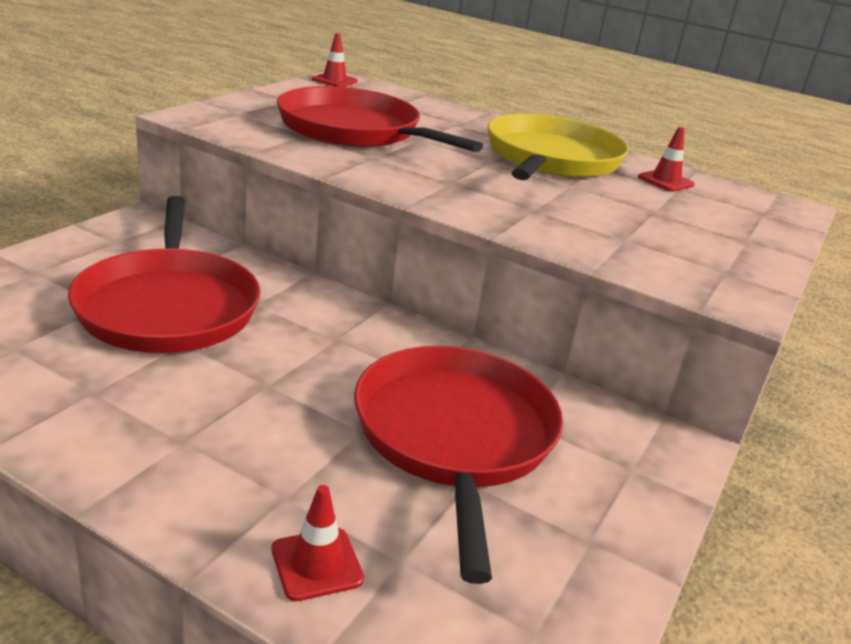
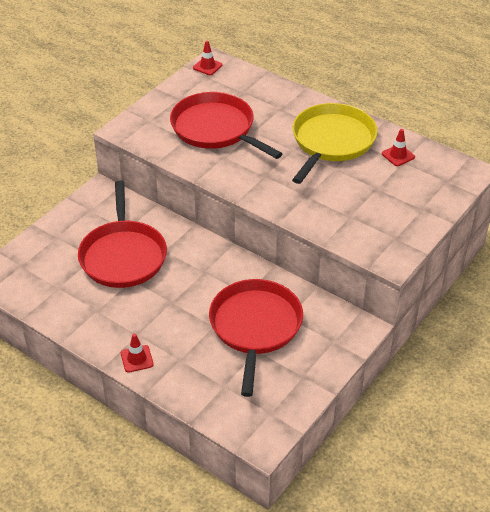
camera: 10 degrees right, 15 degrees up
red traffic cone [271,485,364,601] -> red traffic cone moved to [121,334,154,373]

